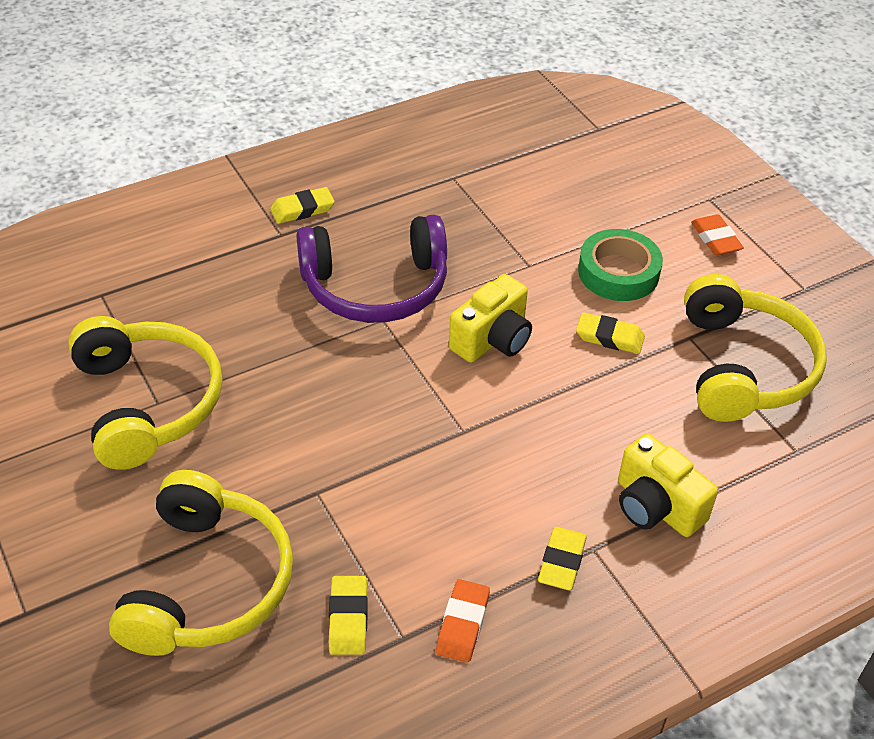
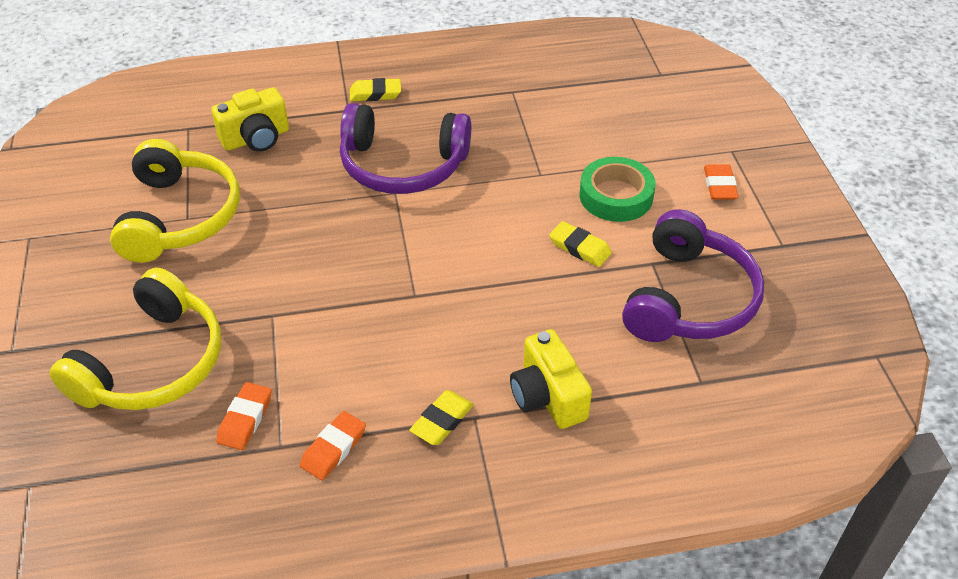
camera: 20 degrees right, 0 degrees up
yellow eraser [329,576,367,655] -> orange eraser [216,382,271,450]
yellow camera [449,274,532,363] -> yellow camera moved to [211,87,289,152]
yellow headphones [684,274,827,422] -> purple headphones [622,209,764,342]

